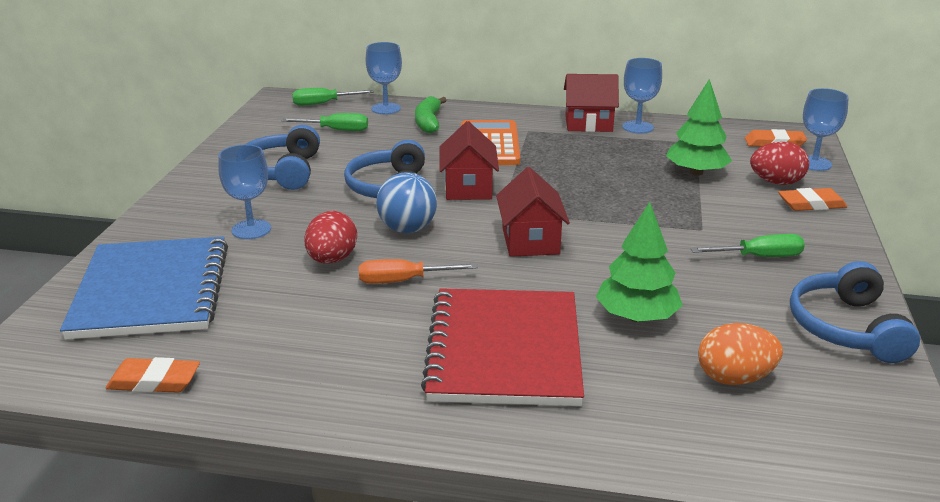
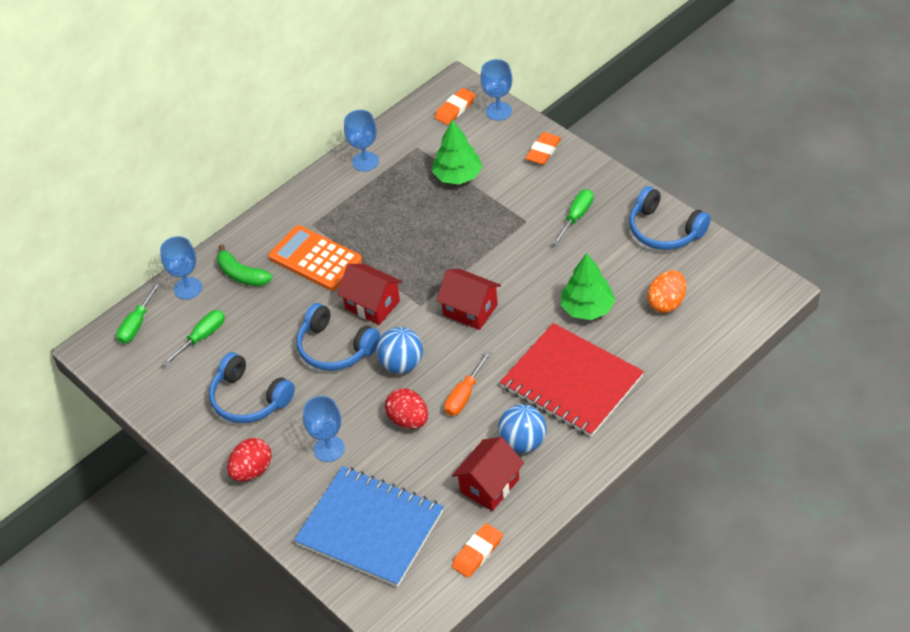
camera: 50 degrees left, 20 degrees up
red house [564,74,619,132] -> red house moved to [452,437,524,511]
red egg [750,142,809,185] -> red egg moved to [227,438,272,482]
none -> blue ball [498,404,547,453]

